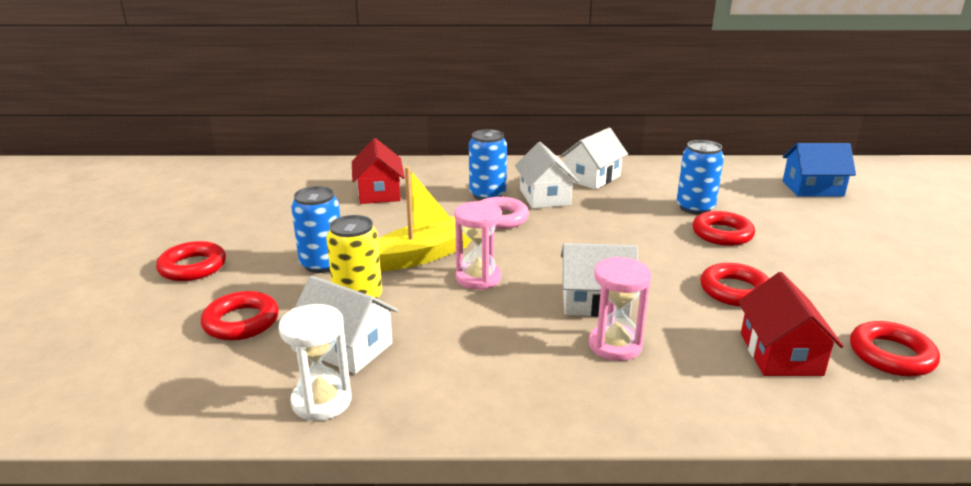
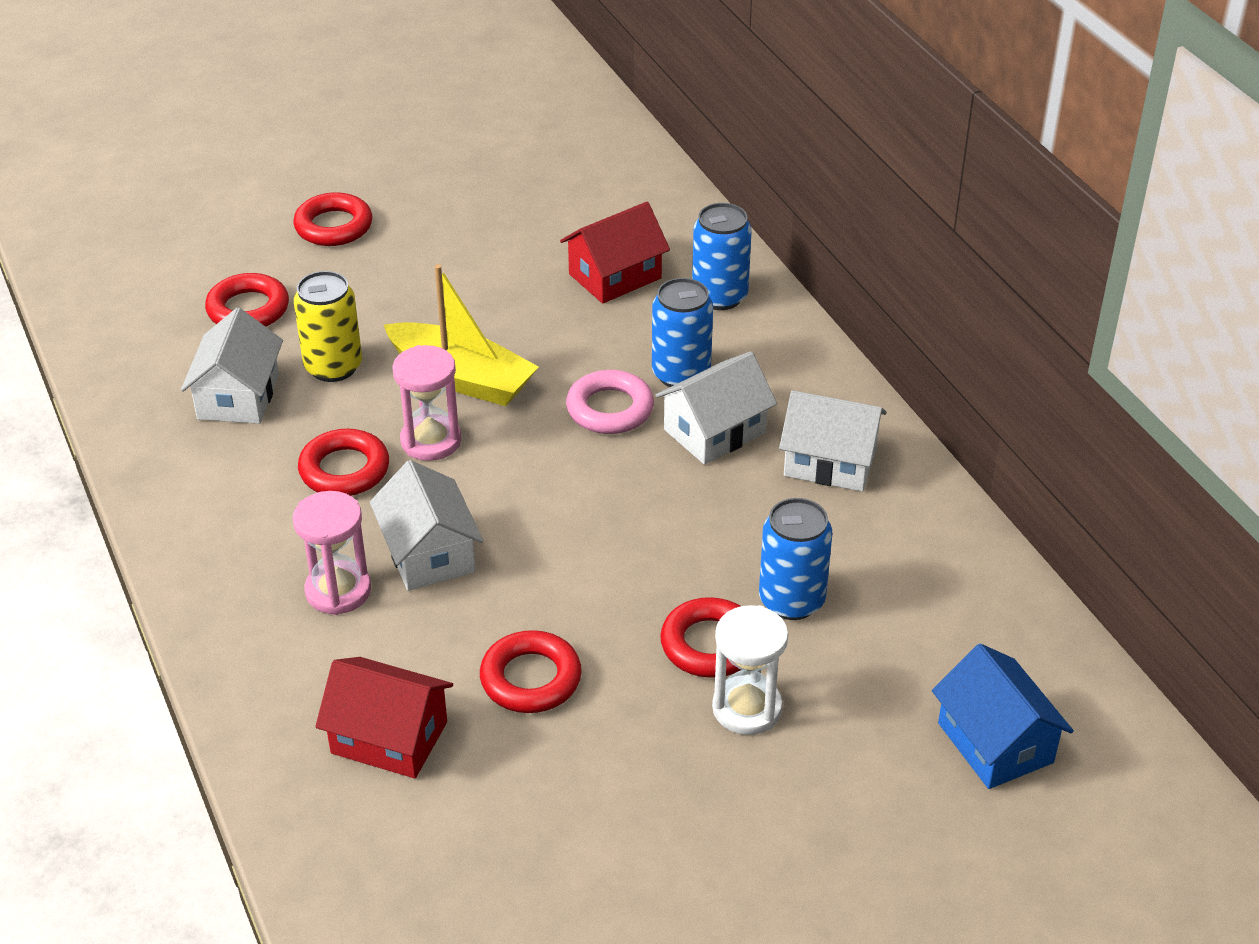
camera: 65 degrees right, 15 degrees up
white hourglass [279,304,352,421] -> white hourglass moved to [712,605,788,735]
blue can [291,186,340,273] -> blue can moved to [692,203,752,310]
red house [738,272,844,376] -> red house turned 45 degrees clockwise [315,657,453,778]
red ring [850,321,940,377] -> red ring moved to [298,429,389,496]

